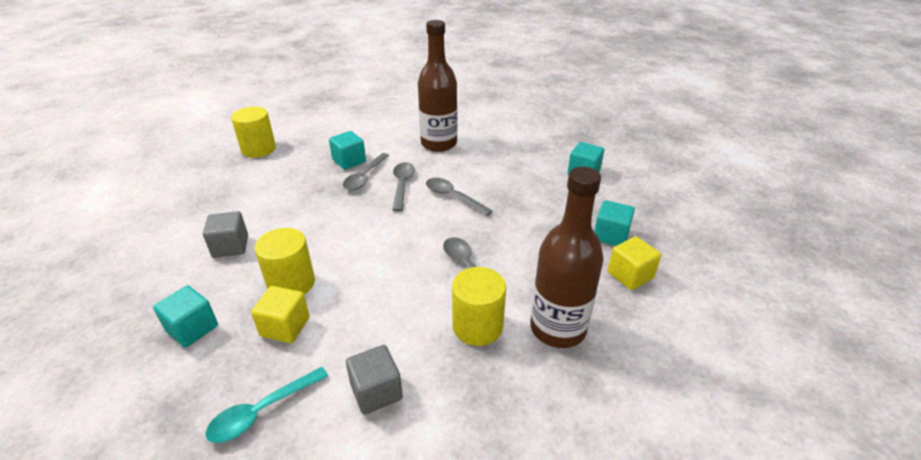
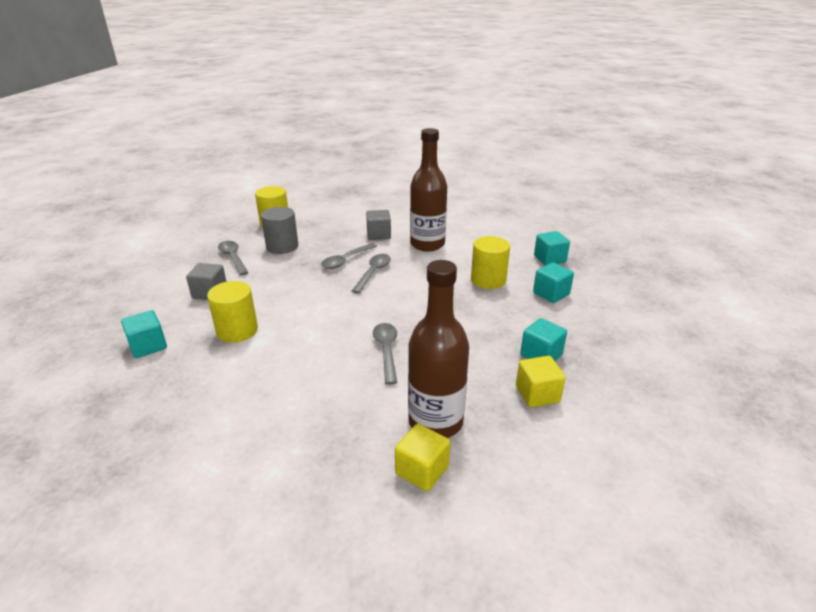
camera: 20 degrees right, 5 degrees down
turquoise spoon [205,367,328,443] -> none
yellow cube [251,286,310,343] -> yellow cube moved to [395,424,450,491]
turquoise cube [329,131,366,170] -> turquoise cube moved to [534,231,570,265]
grey cube [346,345,403,415] -> grey cube moved to [366,210,391,240]
grey spoon [426,178,493,216] -> grey spoon moved to [218,241,249,275]
yellow cylinder [452,267,506,346] -> yellow cylinder moved to [471,236,510,289]
none -> grey cylinder [261,207,298,254]

